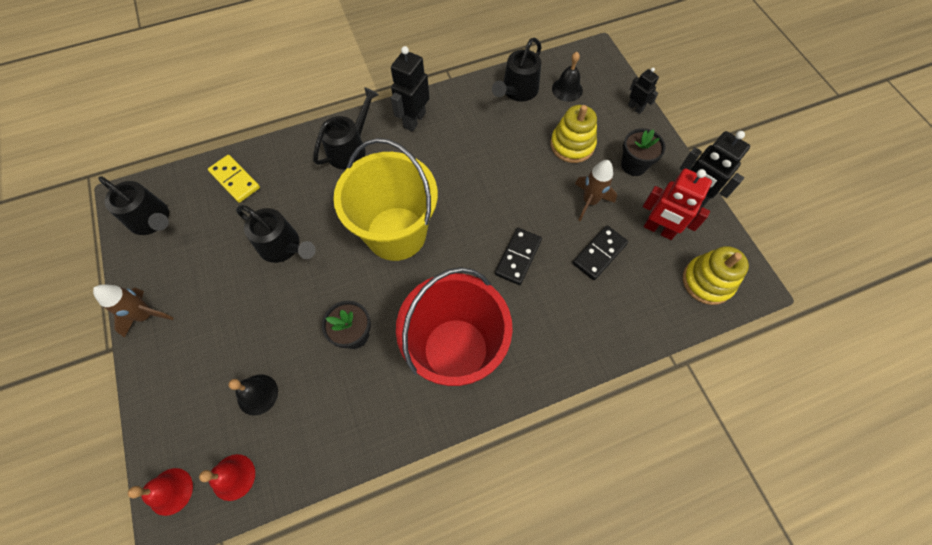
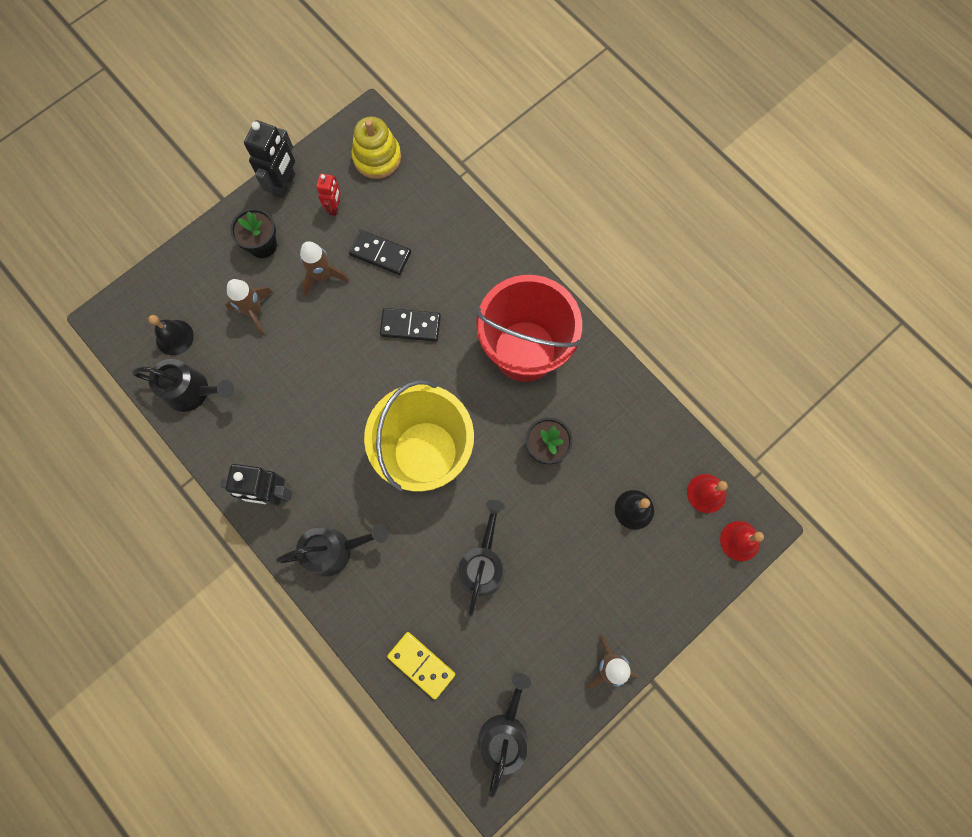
camera: 110 degrees left, 10 degrees up
yellow domino [208,155,260,203] -> yellow domino turned 75 degrees counterclockwise [387,632,455,700]
black watering can [313,87,379,169] -> black watering can turned 150 degrees clockwise [275,524,387,577]
yellow stacking toy [550,105,597,163] -> brown rocket [225,279,273,336]
black robot [628,68,659,114] -> none
red robot [643,169,712,240] -> red robot [316,174,341,216], size x0.58

